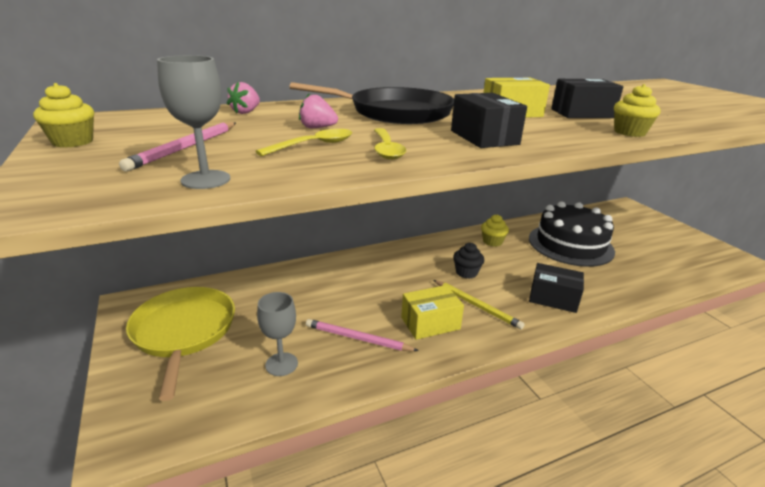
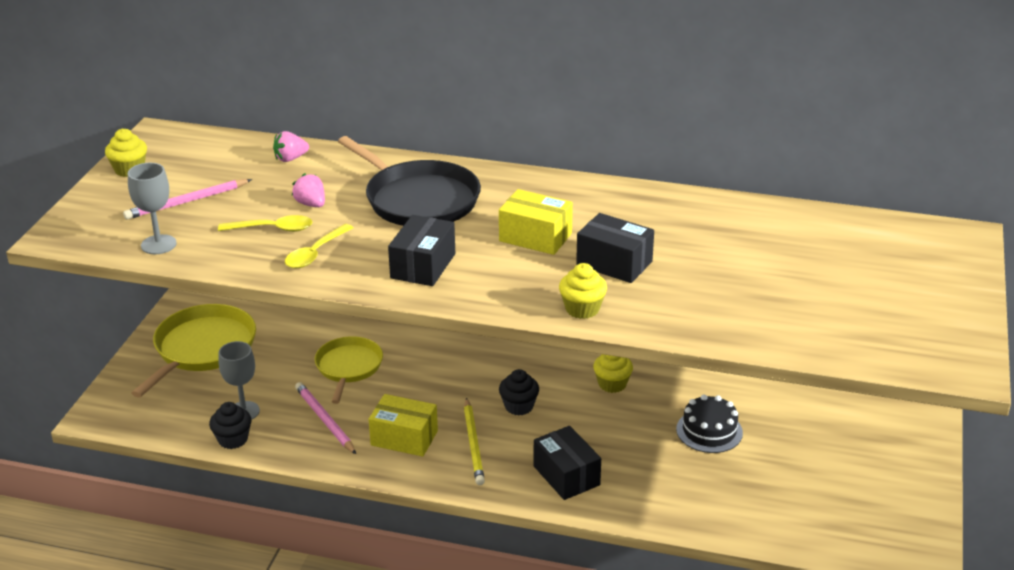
camera: 40 degrees right, 5 degrees up
black cake [529,201,615,267] -> black cake [676,395,743,453], size x0.53
none -> black cupcake [209,402,252,449]
none -> yellow pan [315,336,383,404]

